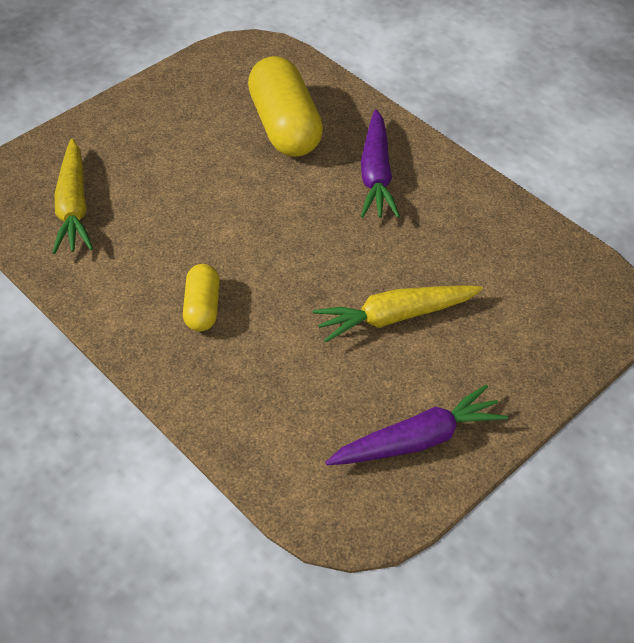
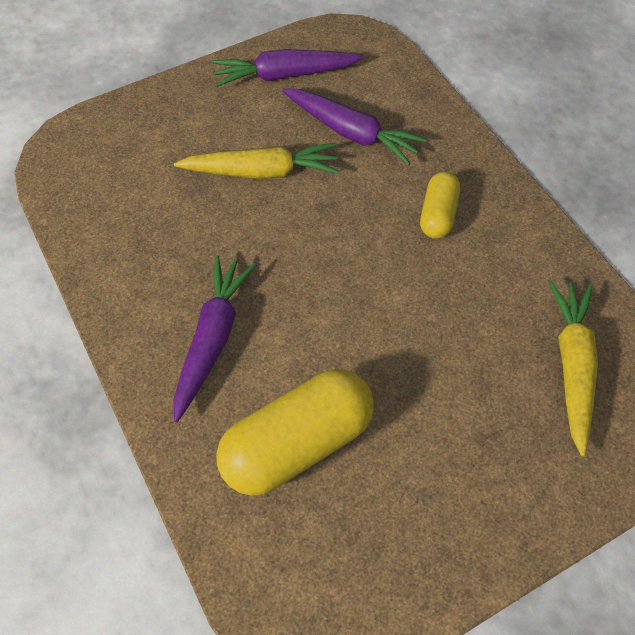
camera: 165 degrees left, 10 degrees up
yellow capsule [248,56,323,157] -> yellow capsule turned 60 degrees clockwise [216,369,374,496]
none -> purple carrot [282,88,427,165]

